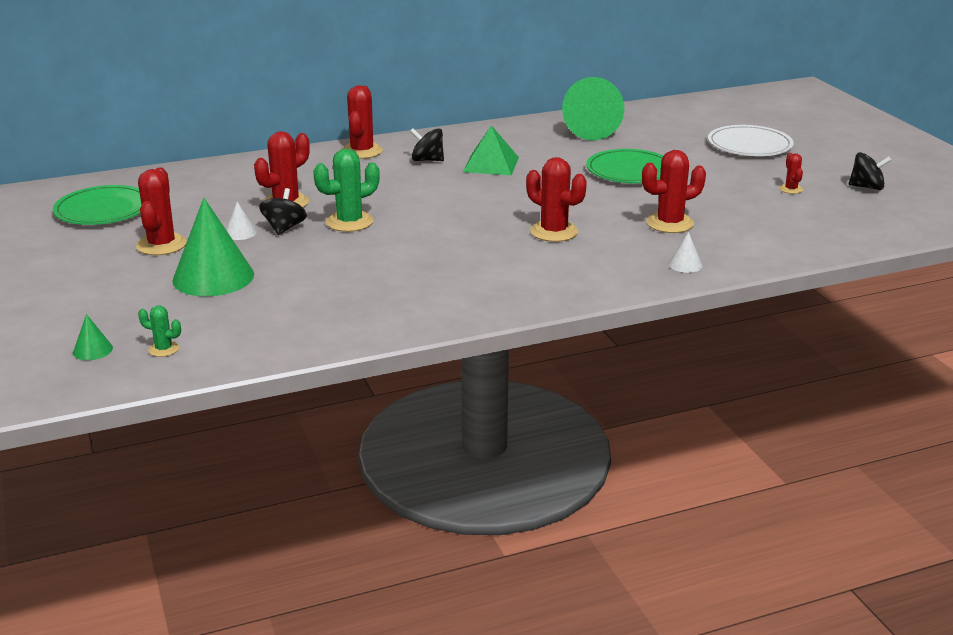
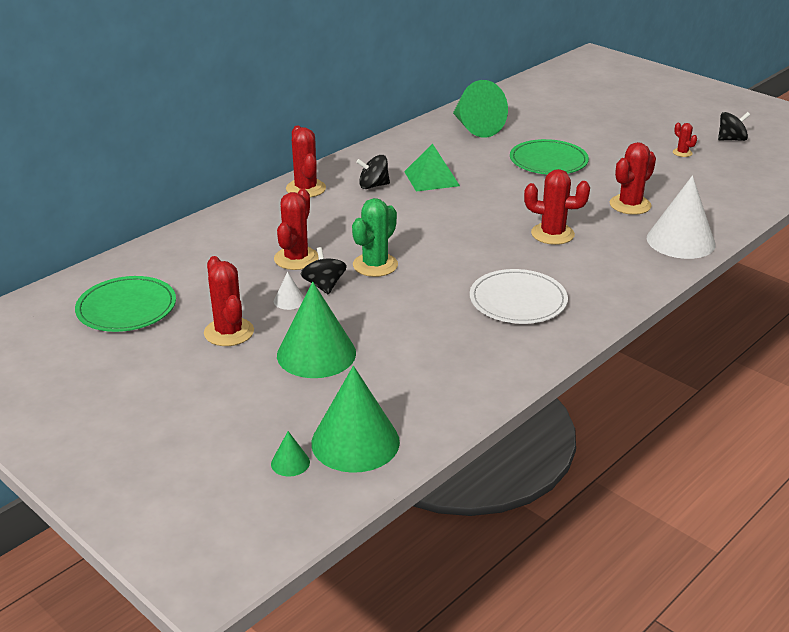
camera: 25 degrees left, 5 degrees up
green cactus [138,305,181,357] -> green cone [311,366,400,473]
white cone [668,232,702,273] -> white cone [647,176,716,259], size x2.33
white plate [708,125,794,156] -> white plate moved to [470,269,568,324]

